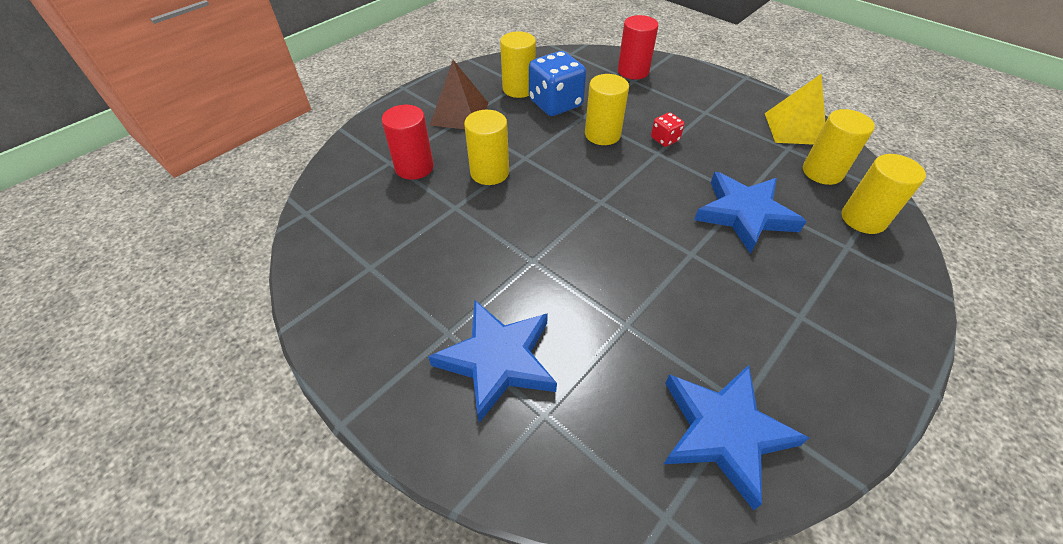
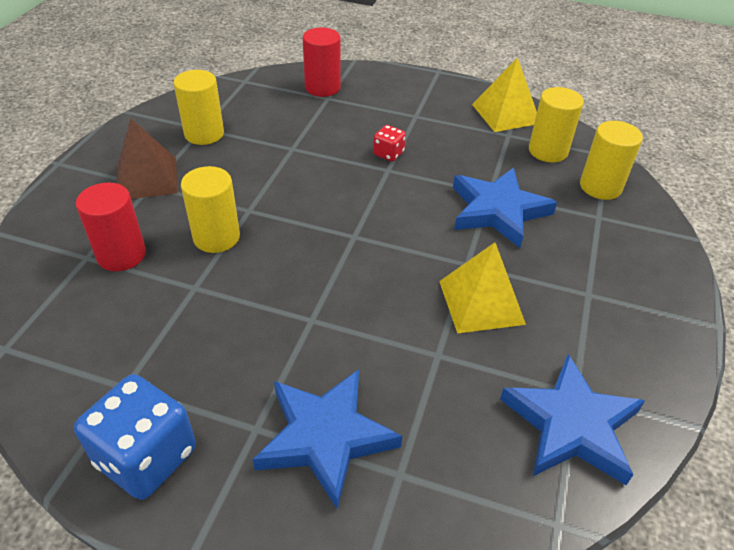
camera: 25 degrees left, 5 degrees down
blue dice [529,51,586,116] -> blue dice moved to [74,374,196,500]
yellow cylinder [585,74,629,145] -> none
none -> yellow pyramid [439,242,526,334]

